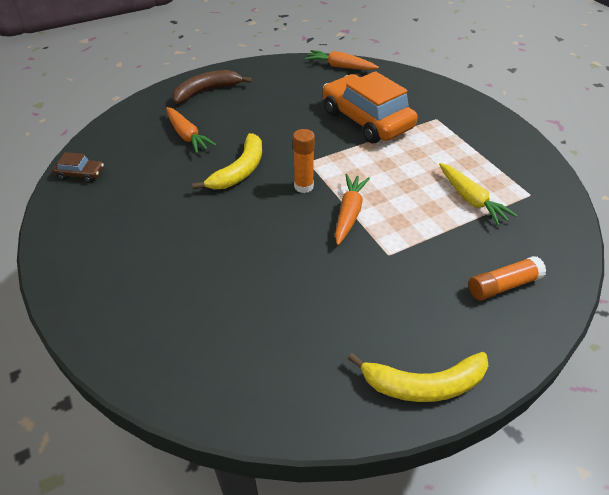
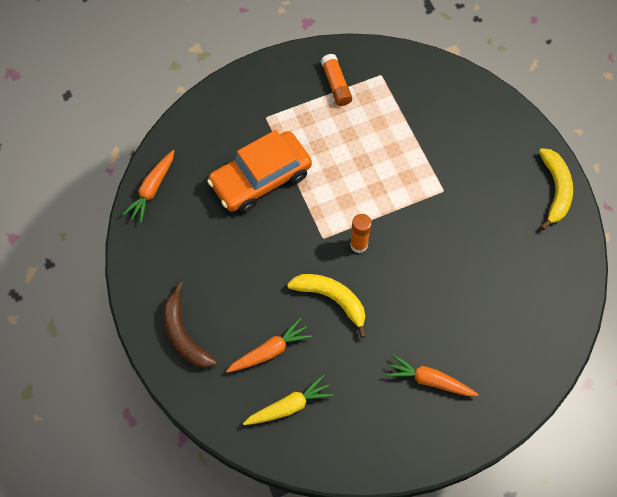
camera: 85 degrees left, 20 degrees up
brown car [53,152,104,183] -> none
orange carrot [335,174,370,245] -> orange carrot moved to [386,354,479,396]
yellow carrot [439,163,518,226] -> yellow carrot moved to [243,375,334,425]
orange glue stick [468,256,546,301] -> orange glue stick moved to [321,54,352,106]

